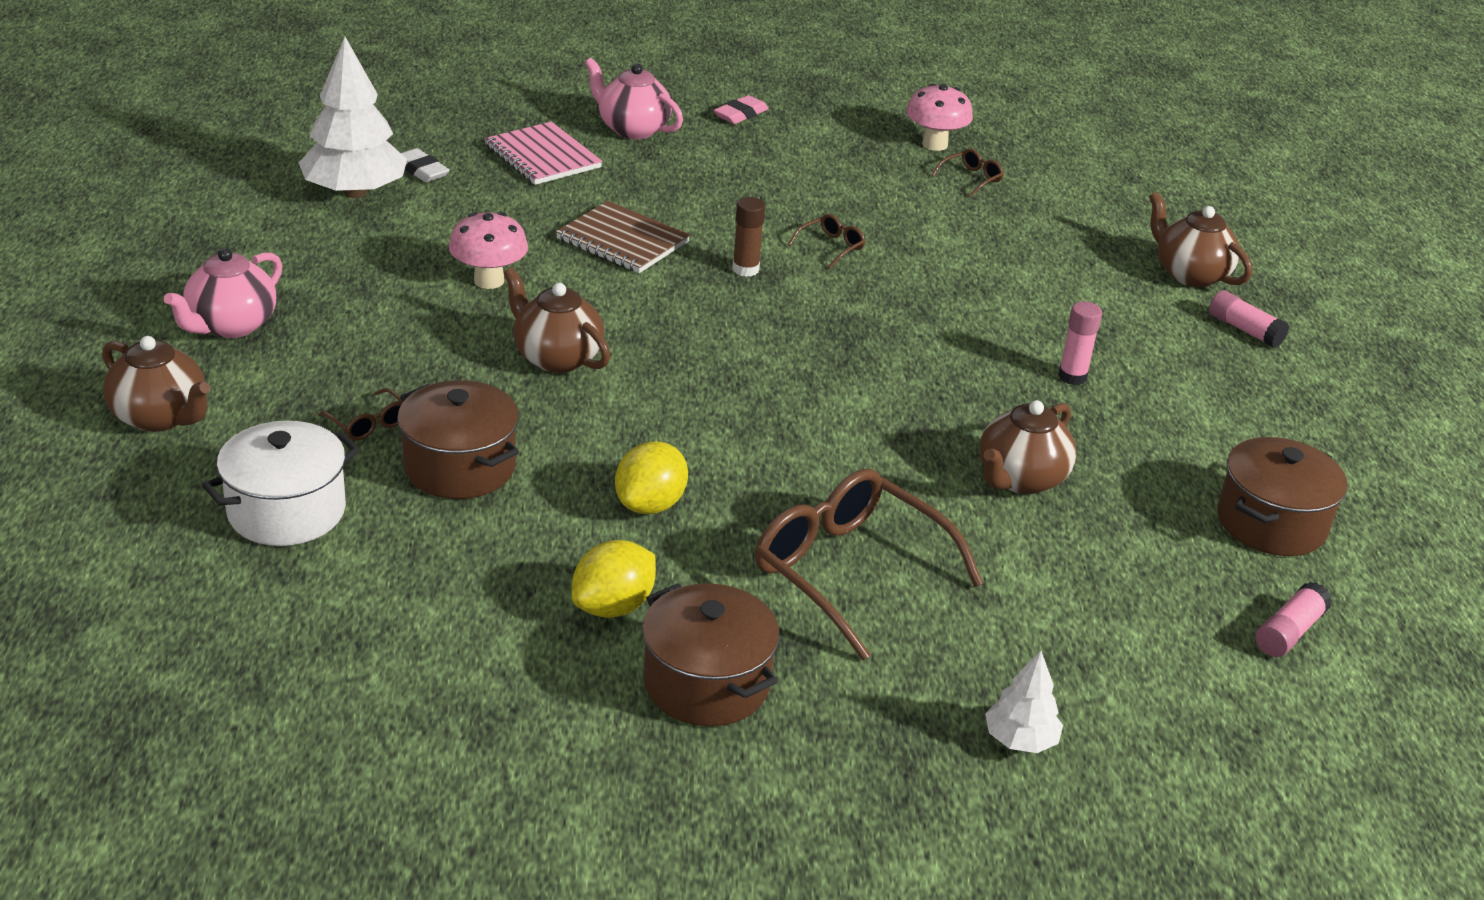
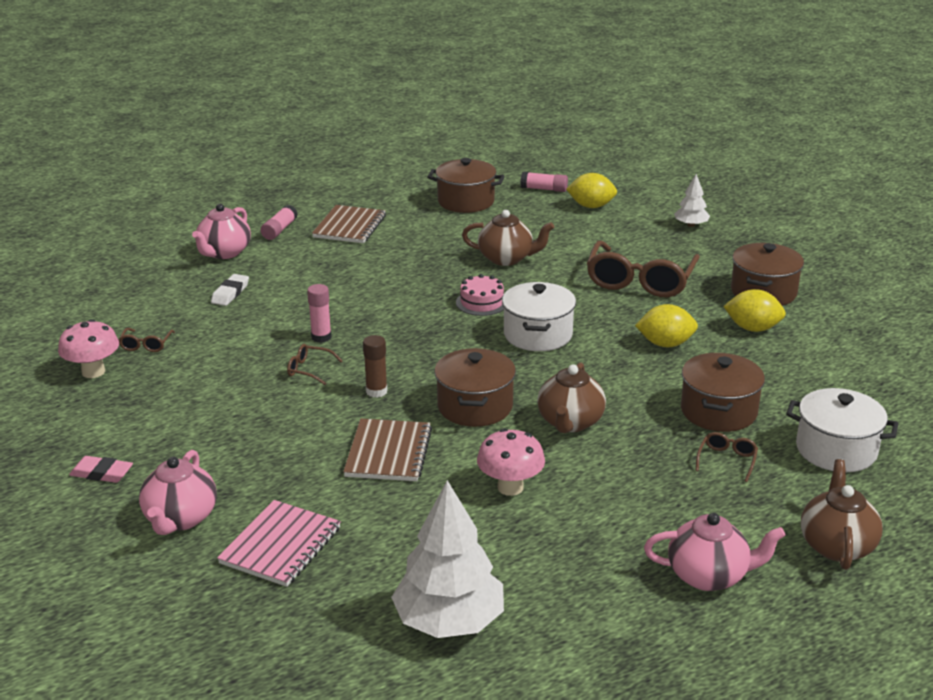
camera: 115 degrees left, 5 degrees down
white eraser [401,148,450,182] -> white eraser moved to [211,274,249,306]
brown glasses [931,148,1004,197] -> brown glasses turned 105 degrees counterclockwise [119,328,175,352]
pink glue stick [1058,301,1102,385] -> pink glue stick moved to [307,284,332,343]
brown teapot [1149,192,1252,287] -> pink teapot [192,204,251,259]
none -> brown notebook [312,205,386,243]
none -> brown pot [435,348,516,427]
none -> pink cake [456,274,504,316]
none -> white pot [502,282,576,351]
none -> yellow lemon [566,173,617,208]

